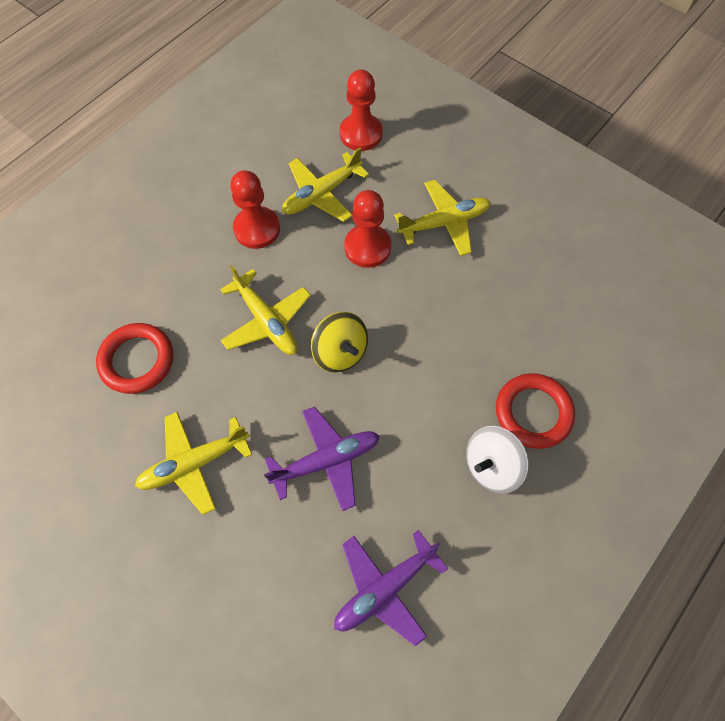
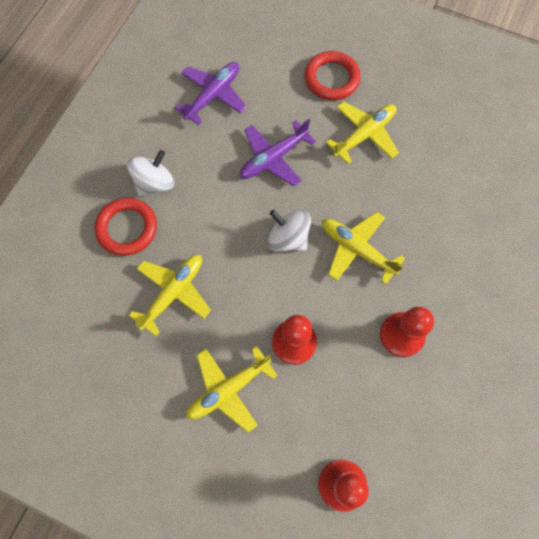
camera: 165 degrees right, 5 degrees up
red ring [96,323,173,394] -> red ring moved to [304,51,361,100]
yellow plane [282,148,369,222] -> yellow plane moved to [129,255,211,336]
yellow spinning top [311,312,368,373] -> white spinning top [268,210,311,252]

